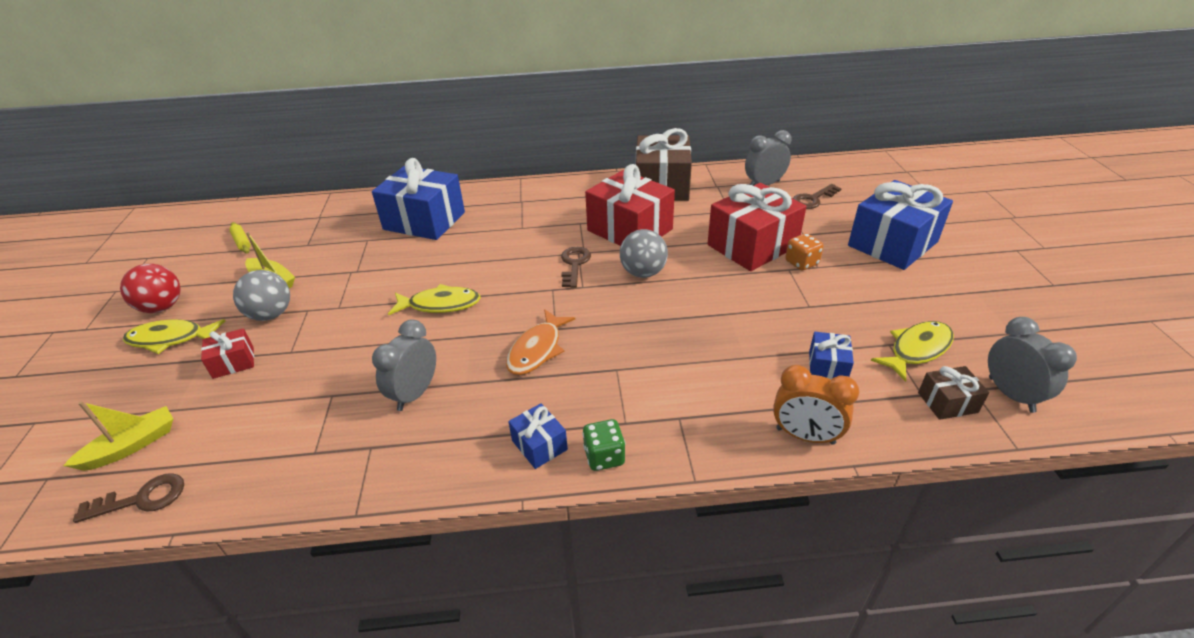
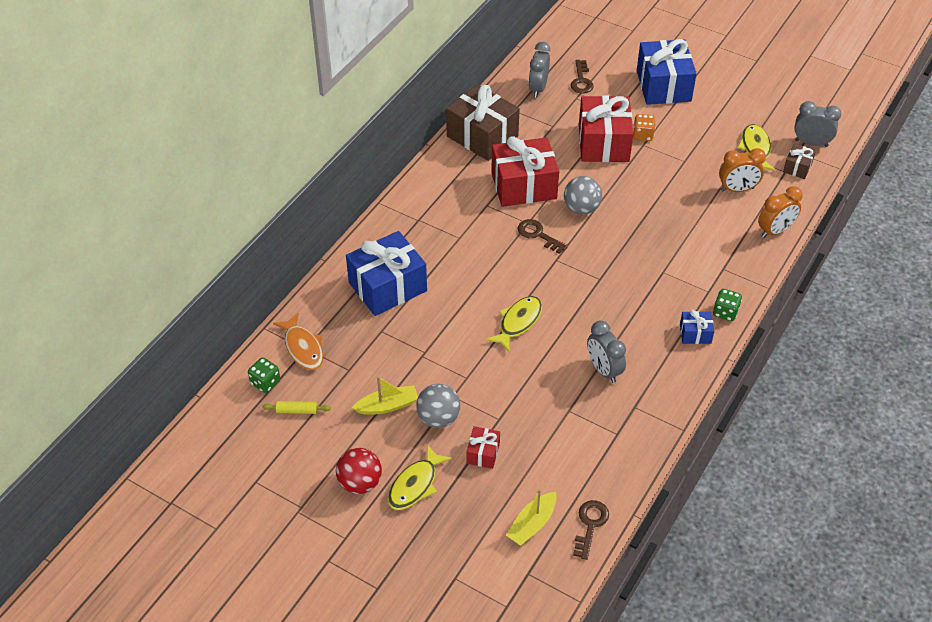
camera: 55 degrees left, 10 degrees up
yellow boat [63,401,173,471] -> yellow boat turned 135 degrees counterclockwise [506,489,557,546]
orange fish [506,309,575,375] -> orange fish moved to [273,313,323,370]
blue gift [809,332,854,379] -> orange clock [719,148,766,192]
none -> green dice [248,357,280,393]

